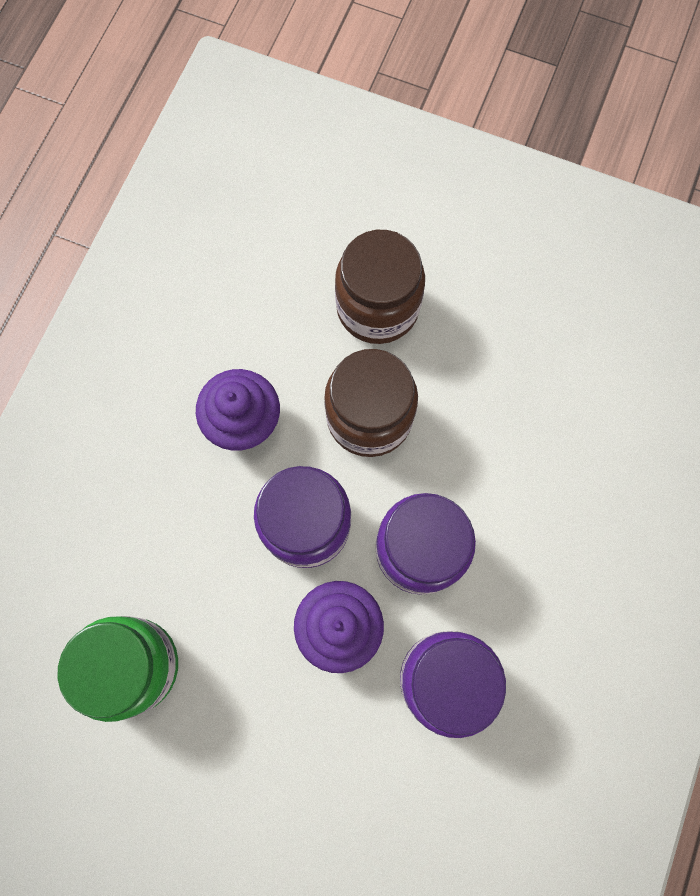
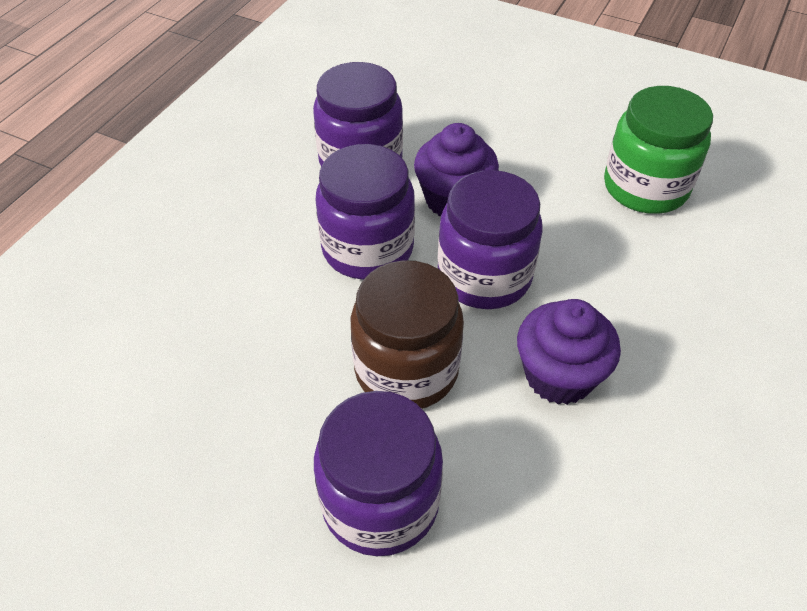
camera: 175 degrees left, 25 degrees down
brown jar [335,230,425,344] -> purple jar [314,391,443,556]

